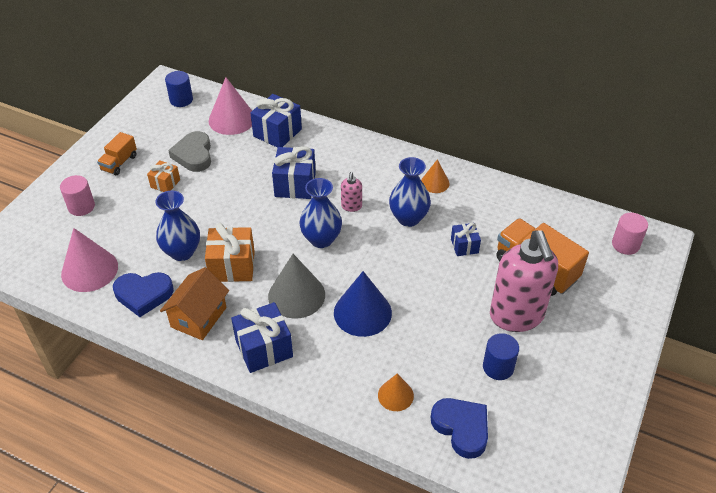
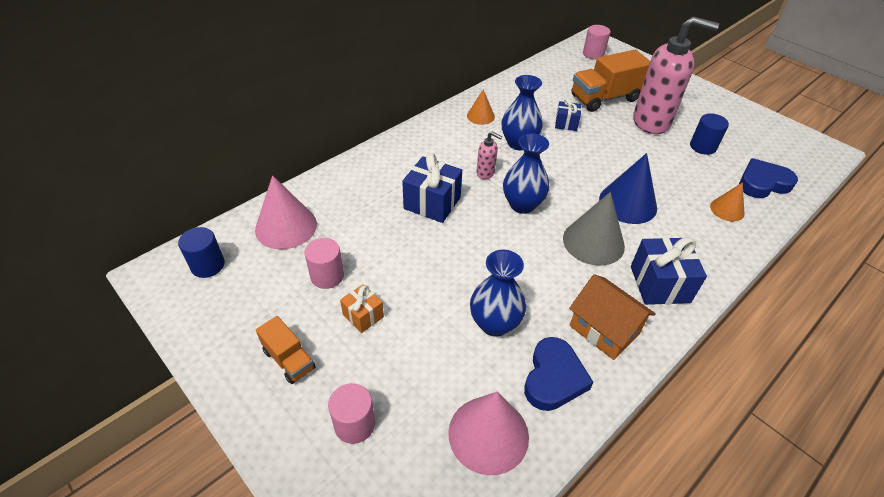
camera: 70 degrees left, 0 degrees up
grey heart [168,131,211,172] -> pink cylinder [304,238,344,289]
orange gift [205,223,255,282] -> none
blue gift [250,94,302,148] -> none

